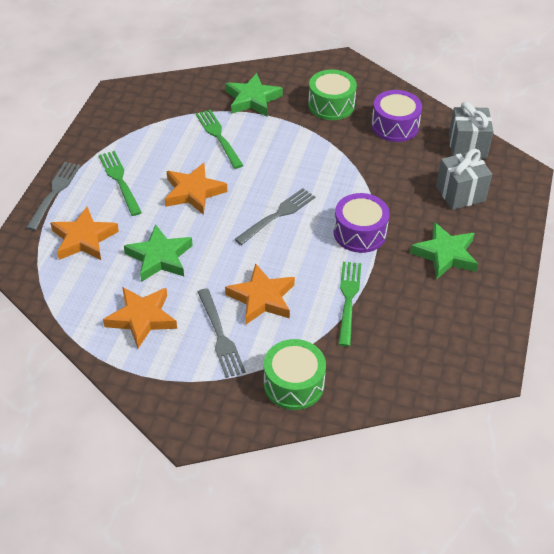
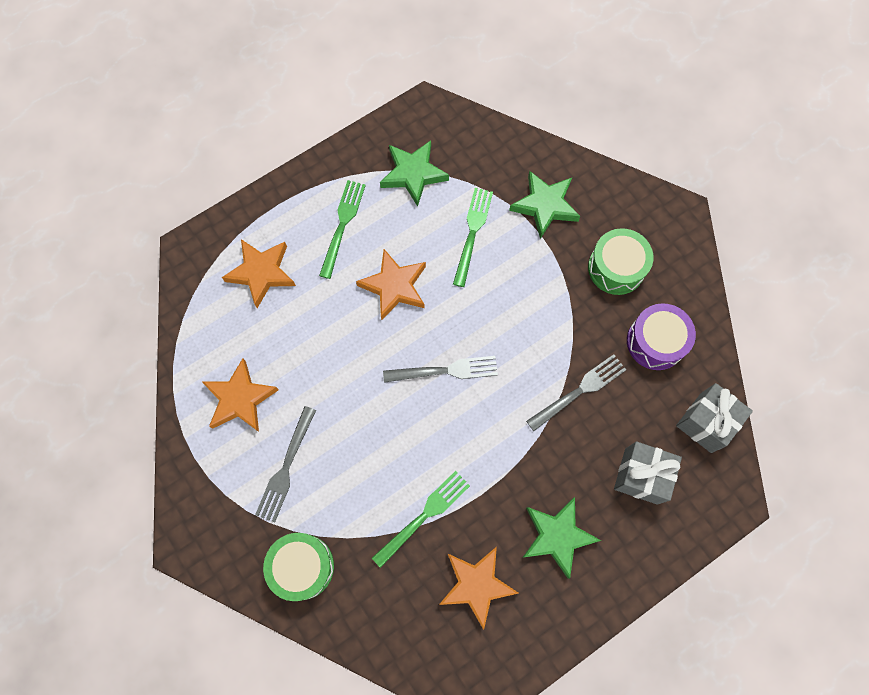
camera: 40 degrees right, 25 degrees up
grey fork [26,162,80,231] -> grey fork moved to [526,354,626,431]
green star [124,224,193,282] -> green star moved to [380,141,449,207]
orange star [225,263,295,324] -> orange star moved to [439,547,519,630]
purple drum [334,193,390,253] -> none

